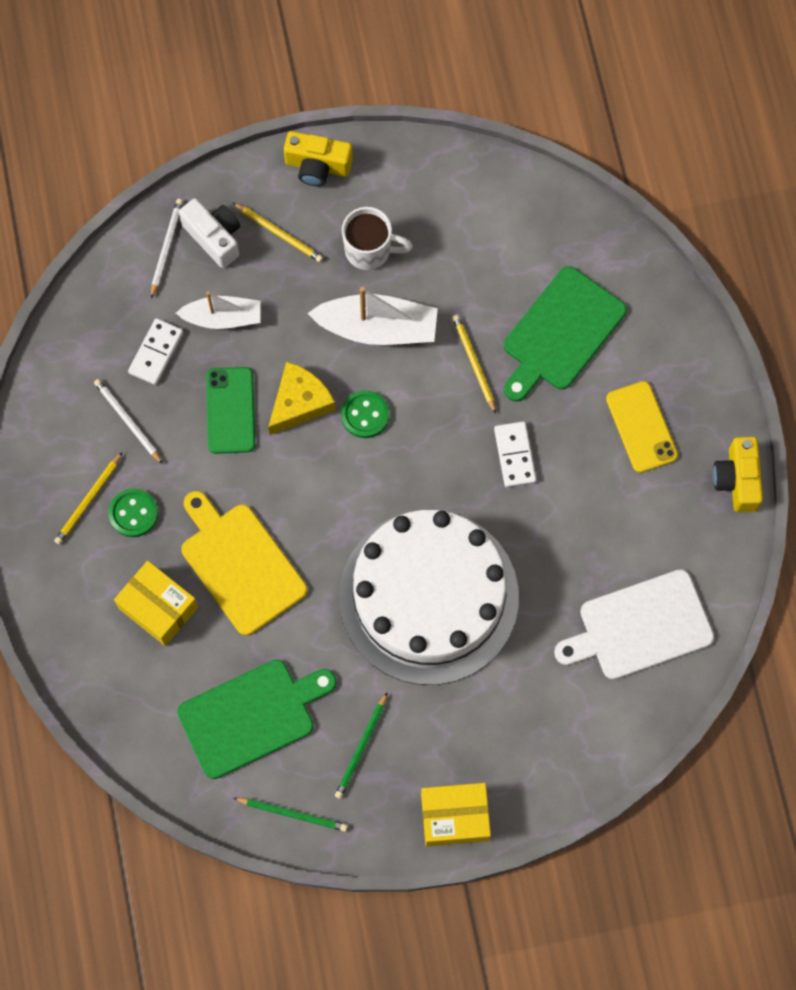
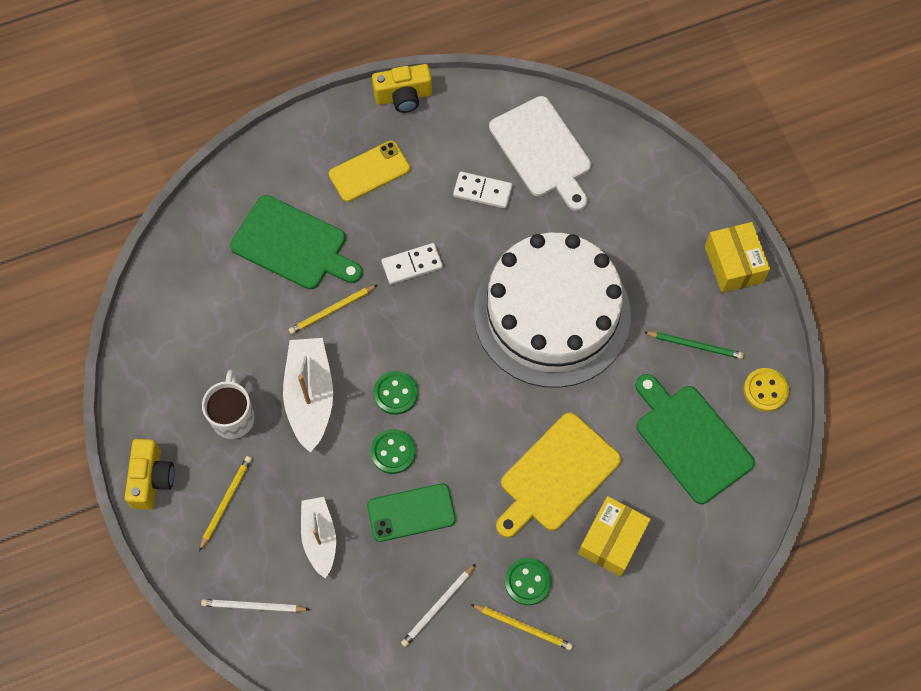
camera: 100 degrees left, 5 degrees down
white domino [128,318,183,385] -> white domino moved to [453,171,513,209]
white camera [179,198,240,268] -> none
green pencil [233,798,348,832] -> yellow button [743,368,789,412]
yellow cheese [268,362,336,435] -> green button [371,429,416,474]

